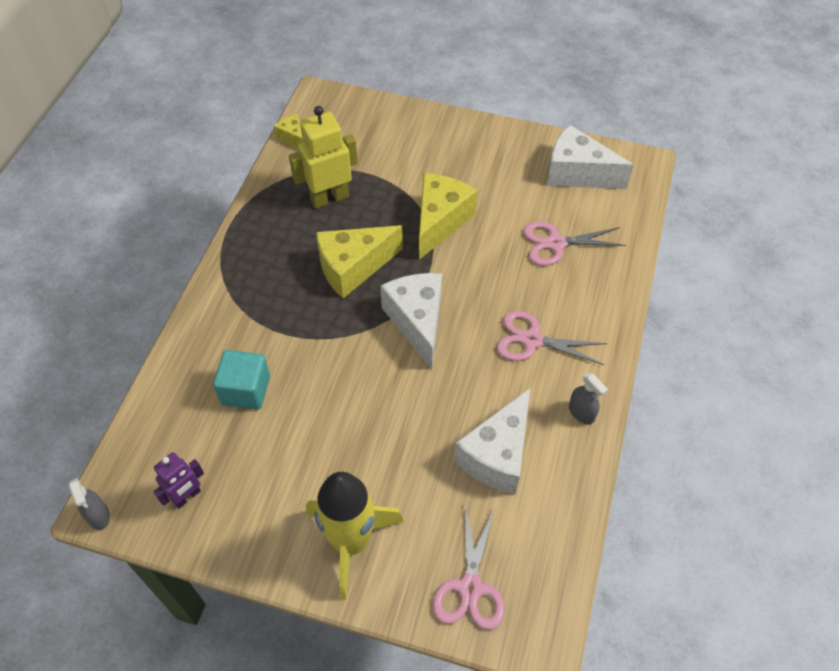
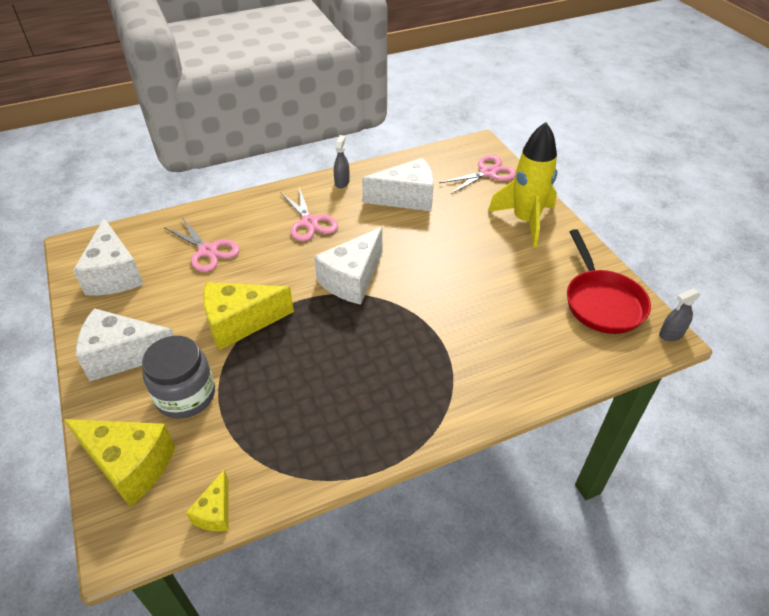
camera: 130 degrees left, 10 degrees down
grey spray bottle [69,479,110,530] -> grey spray bottle turned 135 degrees counterclockwise [659,289,701,341]
purple robot [154,452,204,509] -> red pan [567,229,651,334]
turquoise cube [213,350,270,410] -> none
yellow robot [289,106,358,209] -> none
yellow cheese [316,225,403,298] -> yellow cheese moved to [64,419,175,507]
none -> white cheese [76,308,174,381]
none -> grey jar [142,336,215,419]

